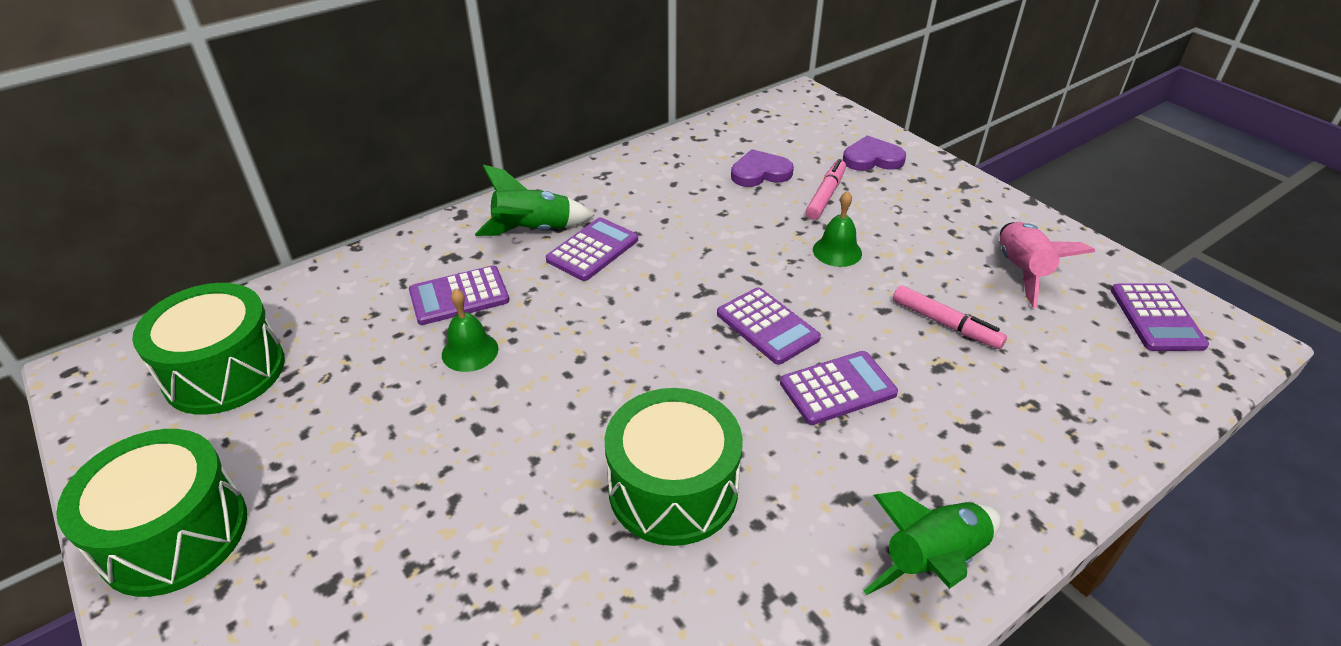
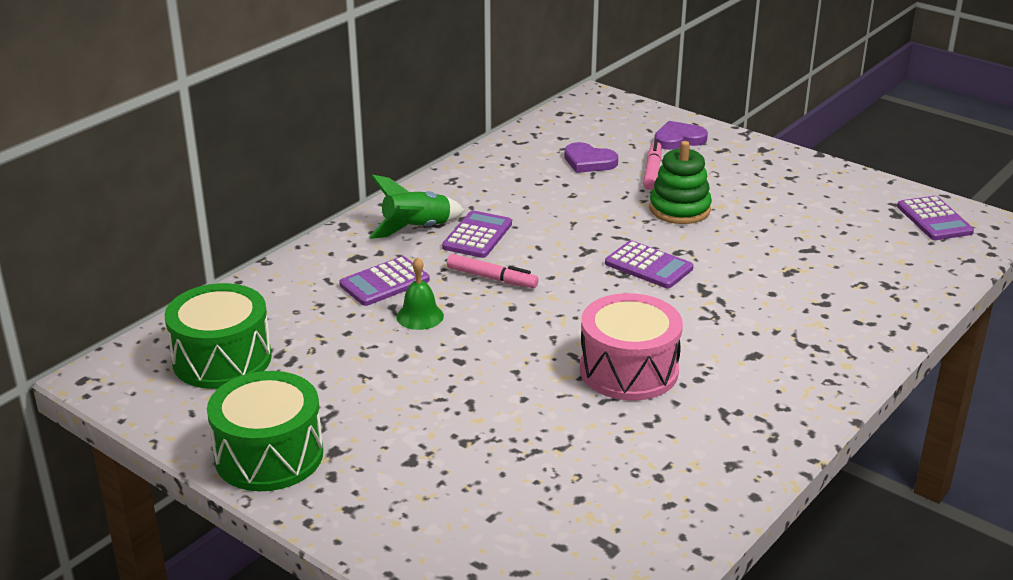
camera: 15 degrees left, 10 degrees down
green drum [605,388,743,546] -> pink drum [580,293,683,401]
purple heart [731,149,794,187] -> purple heart turned 120 degrees counterclockwise [564,142,618,173]
purple calculator [780,351,898,425] -> none
green bell [813,191,862,267] -> green stacking toy [650,141,712,224]
green rocket [864,491,1001,595] -> none
pink marker [893,285,1007,349] -> pink marker moved to [447,254,539,288]
pink rocket [1000,222,1095,308] -> none

